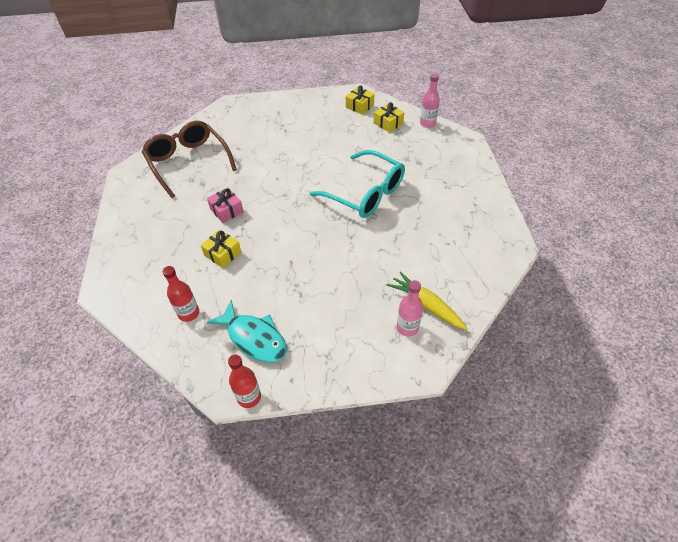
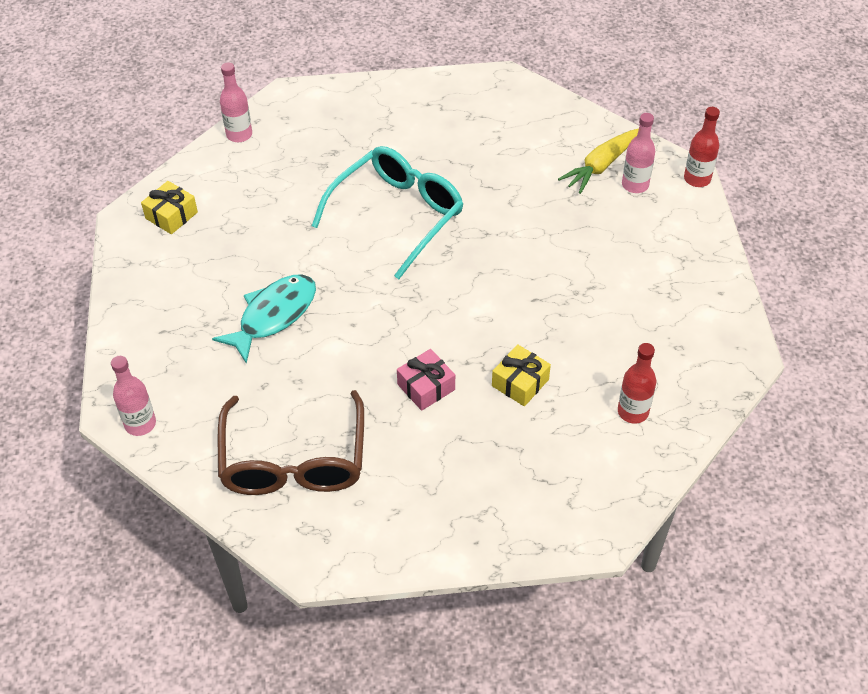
camera: 90 degrees left, 0 degrees up
brown glasses [142,121,237,198] -> brown glasses turned 60 degrees counterclockwise [218,390,364,495]
turquoise fish [207,300,287,363] -> turquoise fish moved to [212,274,316,364]
red bottle [228,355,261,408] -> red bottle moved to [684,107,720,187]
yellow gift [374,102,404,133] -> none
none -> pink bottle [111,356,156,436]

